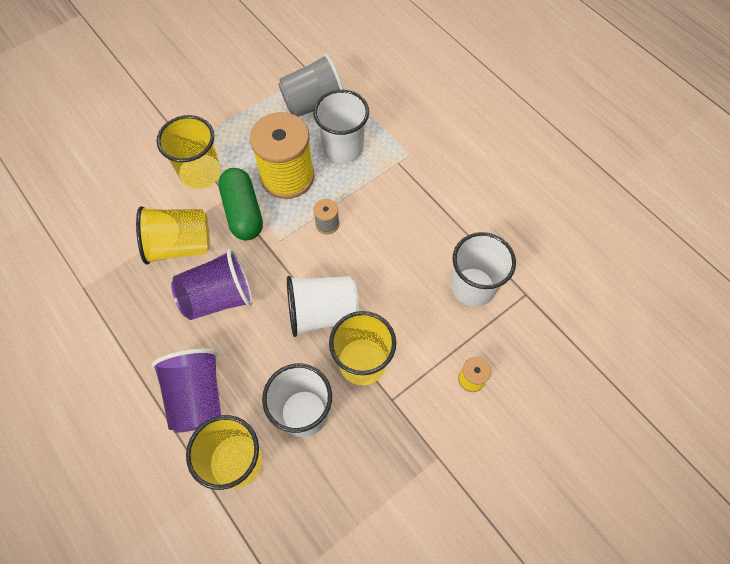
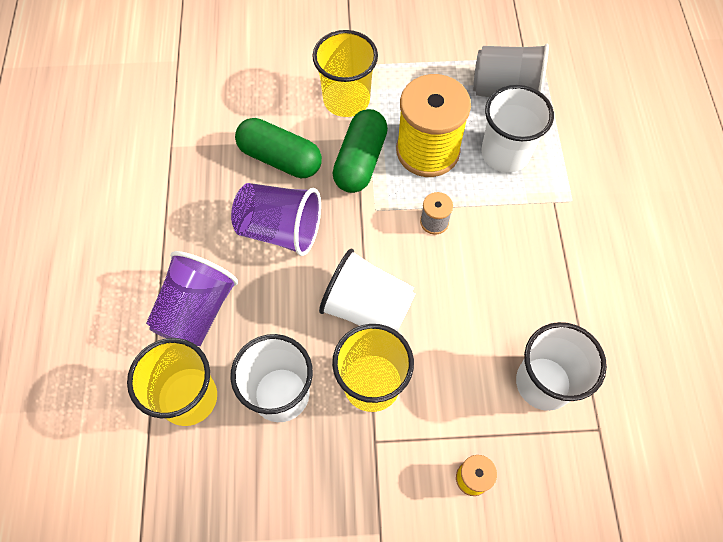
camera: 35 degrees right, 0 degrees up
yellow cup [136,206,210,264] -> green capsule [235,118,322,178]

